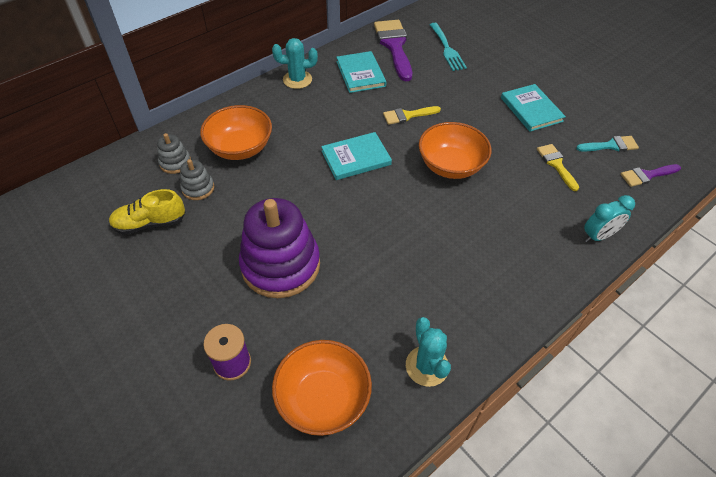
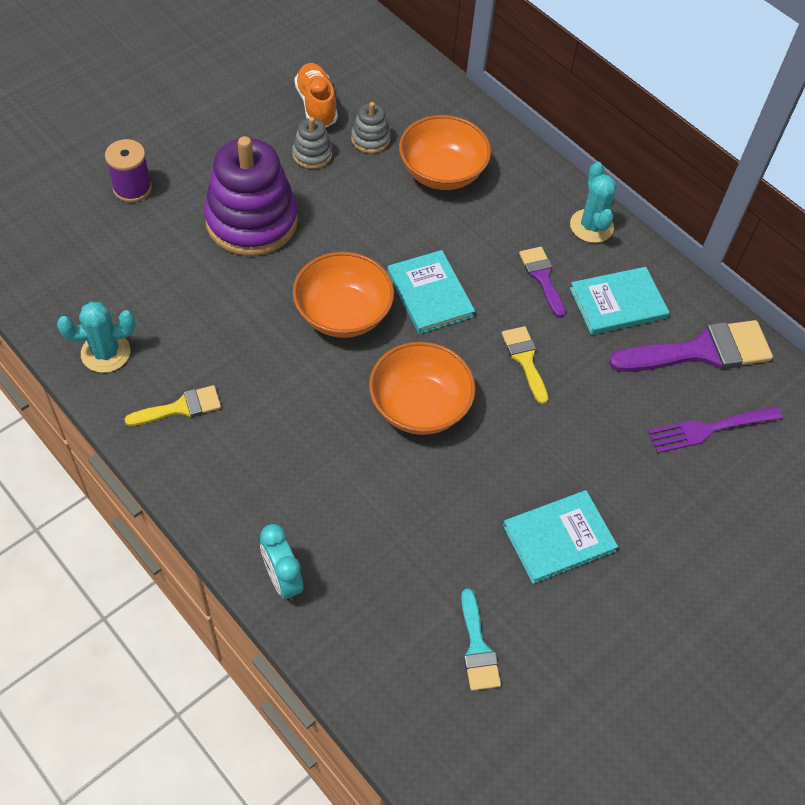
camera: 85 degrees right, 5 degrees up
yellow shoe [109,189,186,235] -> orange shoe [294,63,338,128]
grey stacking toy [157,133,191,174] -> grey stacking toy moved to [292,117,332,169]
orange bowl [272,340,372,436] -> orange bowl moved to [292,252,394,338]
turquoise fork [429,23,467,71] -> purple fork [648,406,783,453]
yellow brush [537,144,579,191] -> yellow brush moved to [125,385,221,426]
purple brush [621,164,681,187] -> purple brush moved to [519,247,565,318]

